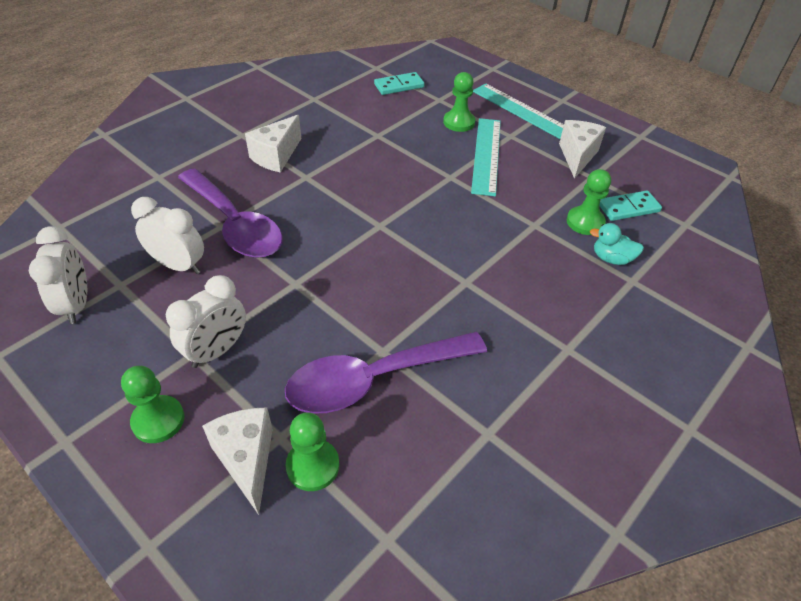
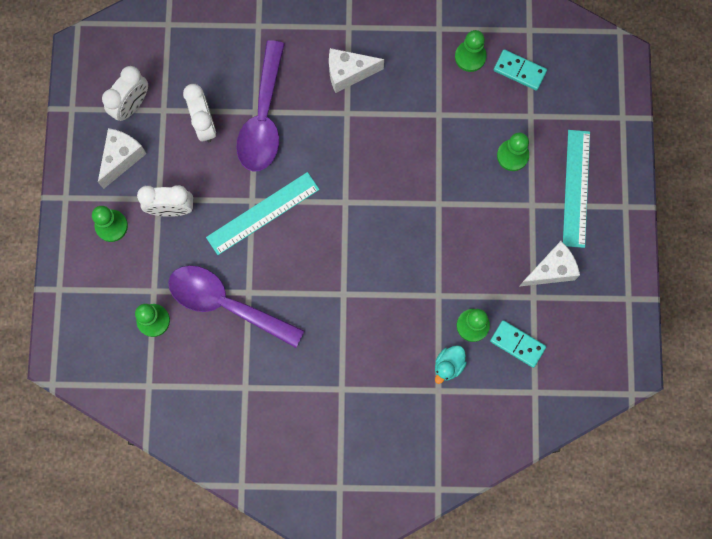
camera: 50 degrees right, 30 degrees up
white cheese [202,407,273,515] -> white cheese moved to [98,128,147,189]
turquoise ruler [471,118,501,196] -> turquoise ruler moved to [206,172,320,255]
turquoise duck [590,223,644,265] -> turquoise duck turned 120 degrees counterclockwise [435,345,467,384]
none -> green pawn [455,30,487,72]

